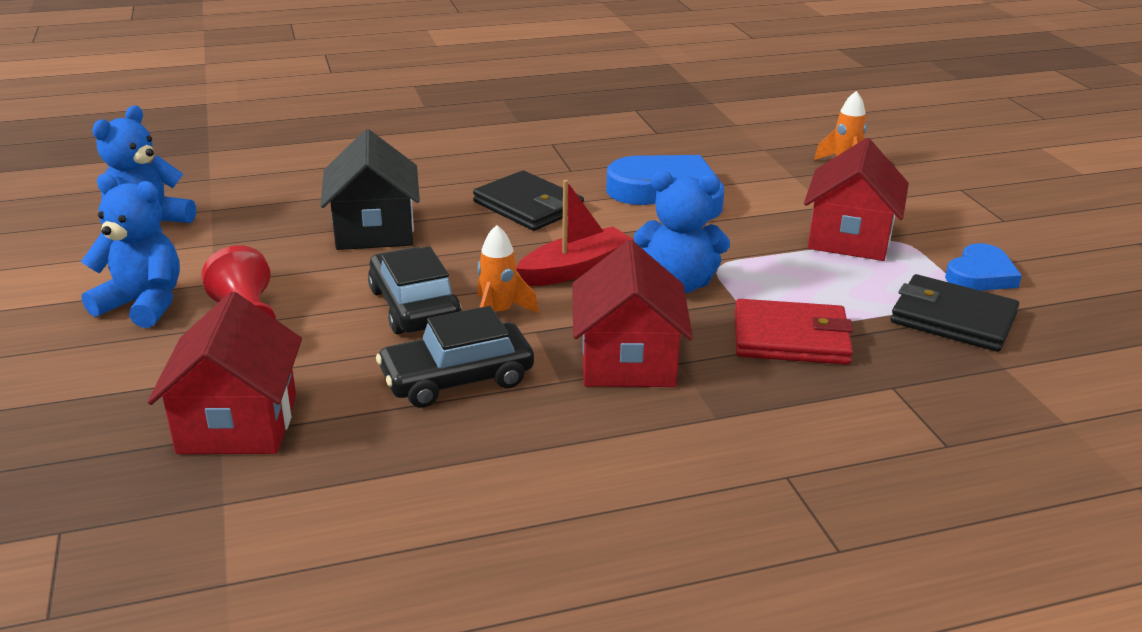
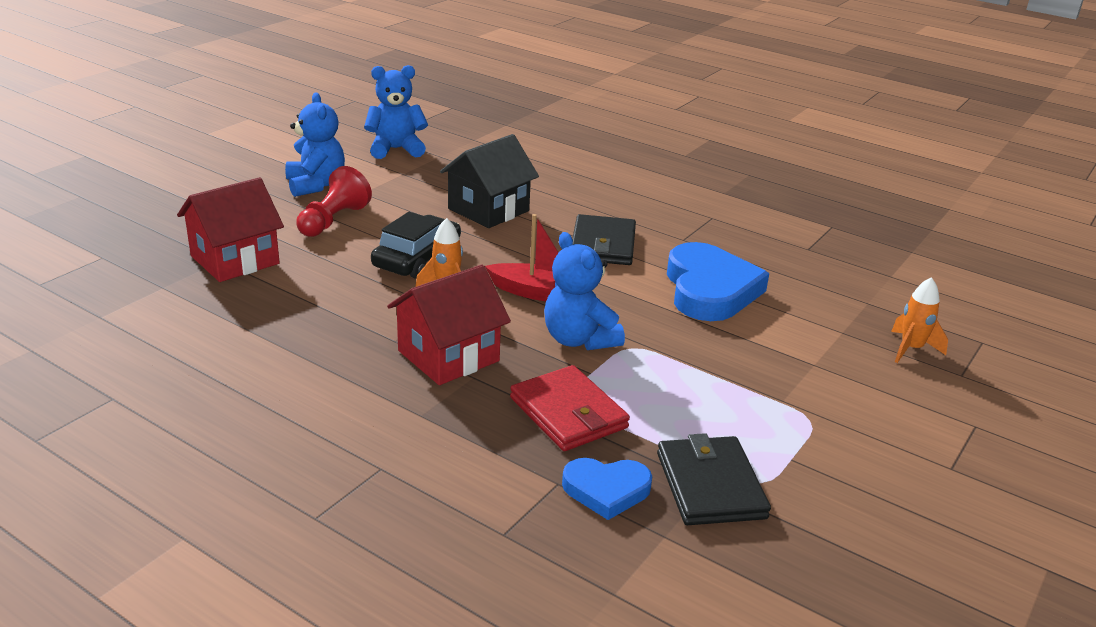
camera: 50 degrees right, 0 degrees up
black car [376,306,534,408] -> none
red house [804,138,909,261] -> none
blue heart [945,243,1022,291] -> blue heart moved to [562,458,652,520]

